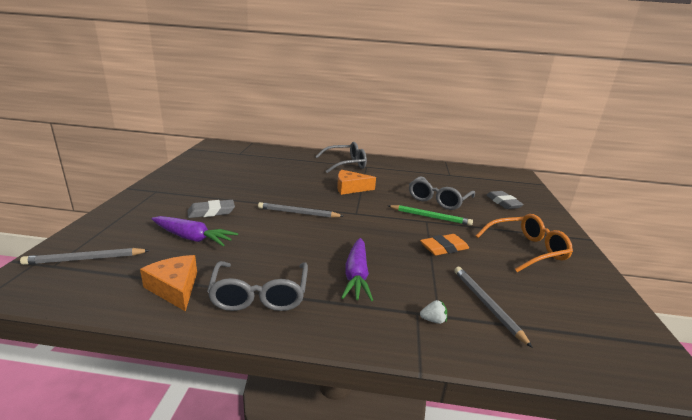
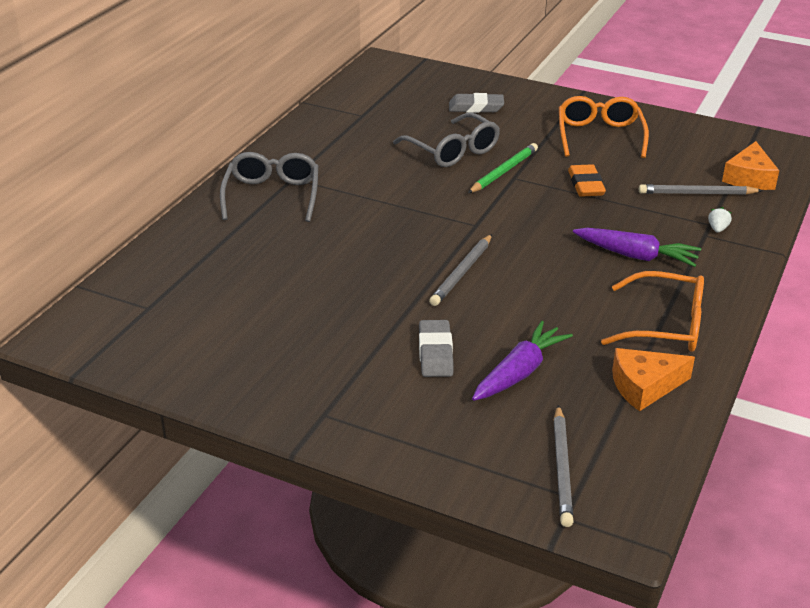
camera: 70 degrees left, 10 degrees up
grey glasses [207,261,308,311] -> orange glasses [601,271,704,352]
orange cheese [337,170,376,195] -> orange cheese moved to [722,141,779,190]

